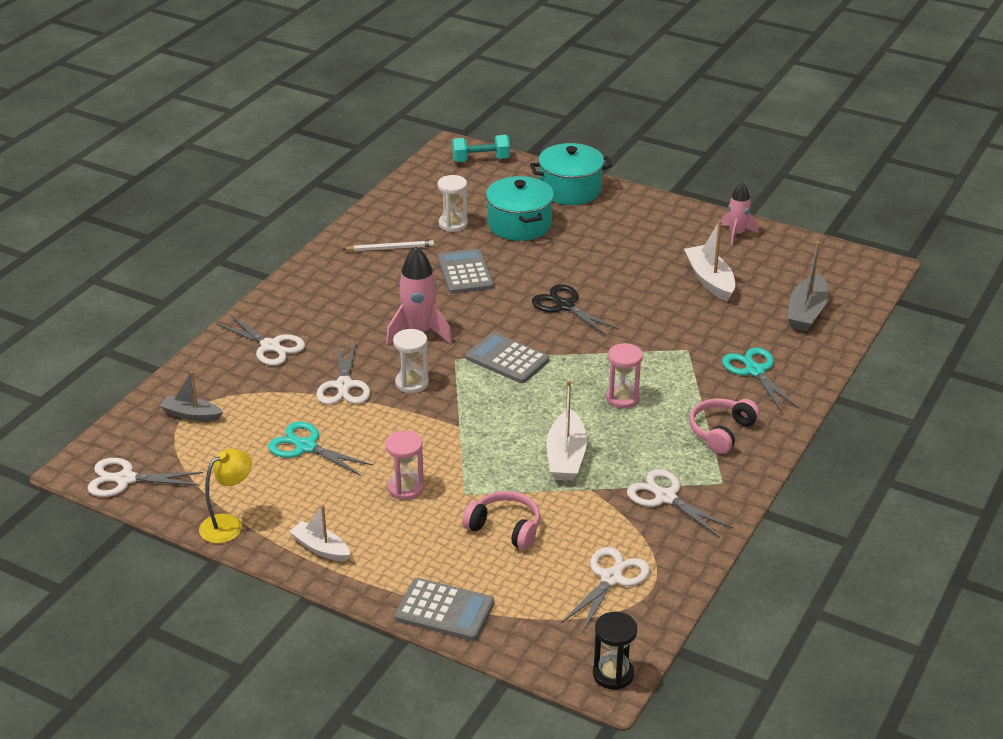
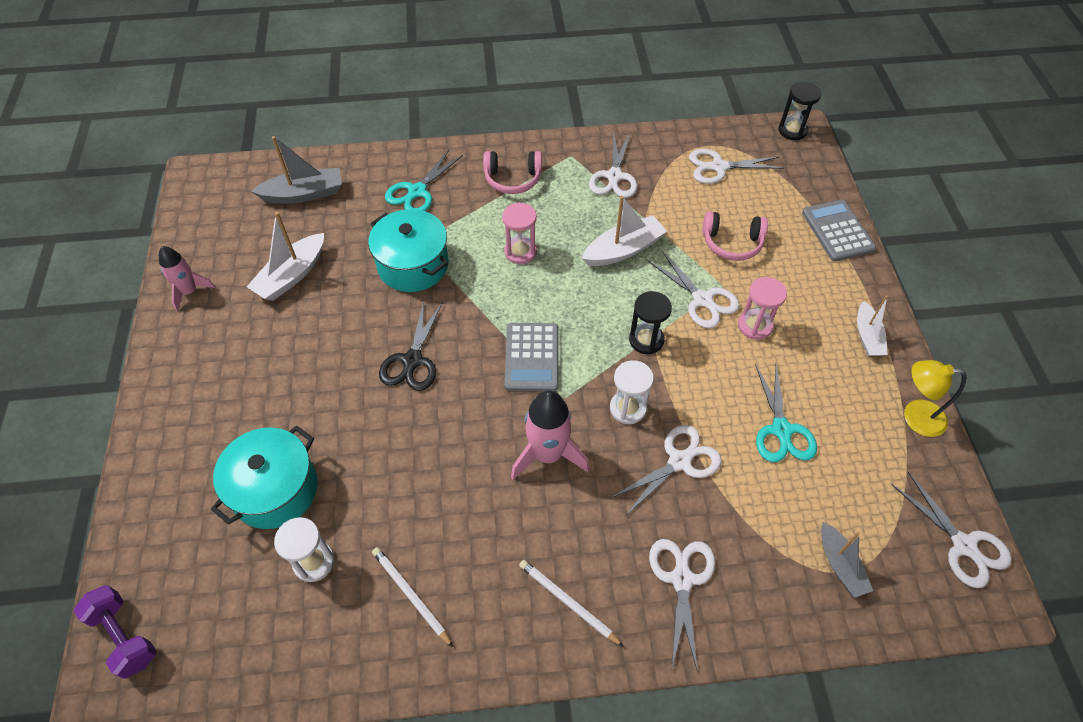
camera: 125 degrees left, 20 degrees up
grey calculator [438,249,494,294] -> none
turquoise dumbbell [452,135,510,162] -> purple dumbbell [74,585,157,679]
pink headphones [462,491,540,550] -> pink headphones turned 75 degrees counterclockwise [702,211,768,261]
turquoise pot [530,143,613,205] -> turquoise pot moved to [368,209,449,292]
none -> white pencil [519,560,624,647]
none -> black hourglass [629,291,672,354]
none -> white scissors [647,250,740,328]

